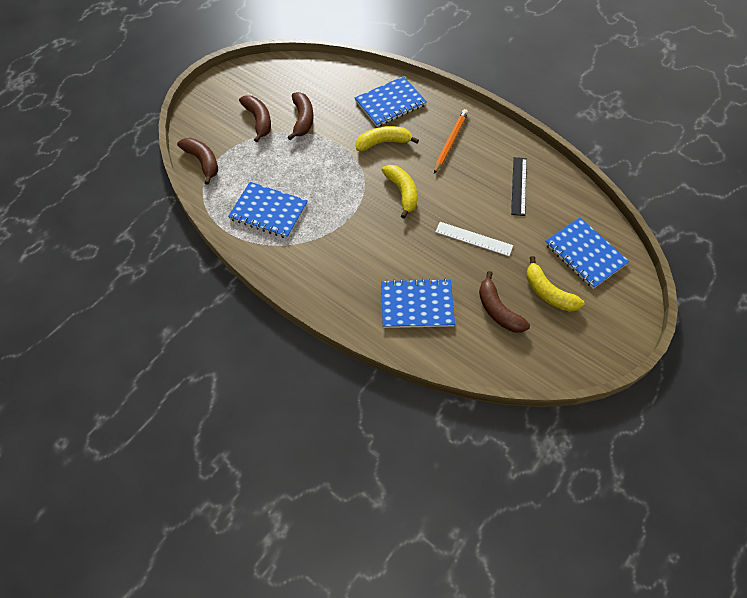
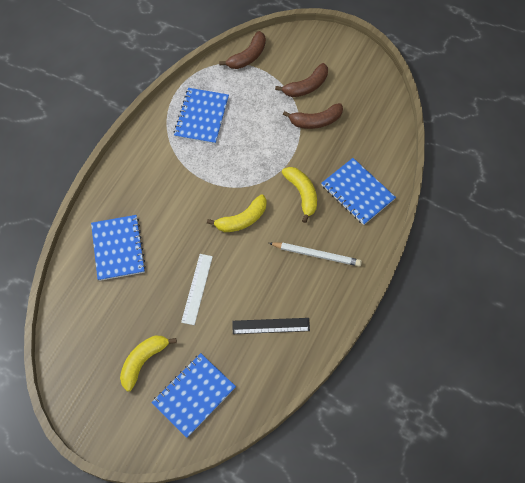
camera: 80 degrees right, 5 degrees up
orange pencil [434,109,468,174] -> white pencil [269,242,362,267]
brown banana [479,271,530,333] -> none

